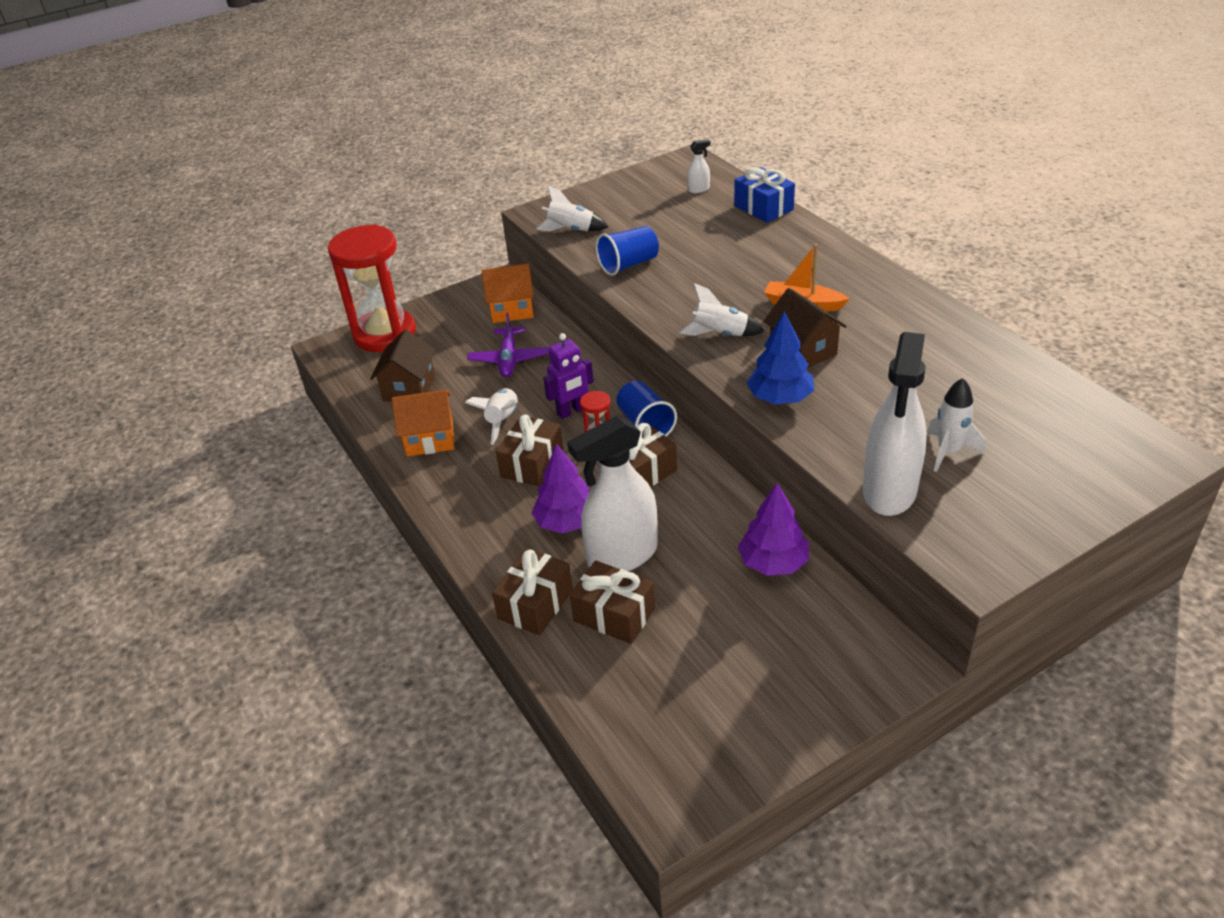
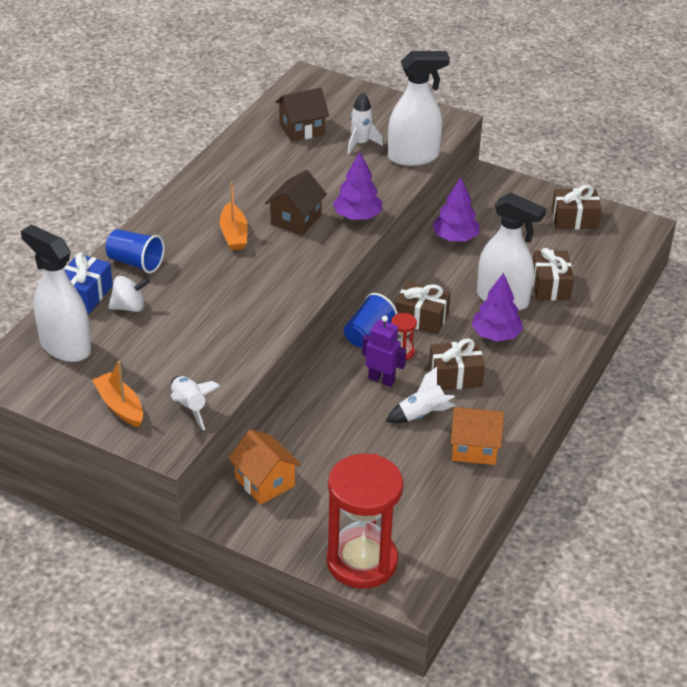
camera: 125 degrees left, 0 degrees up
brown house [370,329,436,401] -> brown house moved to [276,88,329,142]
orange house [392,390,454,457] -> orange house turned 45 degrees counterclockwise [451,407,504,465]
purple plane [467,313,548,377] -> none
brown gift [492,548,573,635] -> brown gift moved to [551,185,602,229]
blue cup [596,226,659,276] -> blue cup moved to [106,229,164,273]
white rocket [679,283,764,336] -> none
white spray bottle [687,139,711,193] -> white spray bottle [21,224,91,362], size x2.47
blue tree [747,311,814,405] -> purple tree [333,152,382,220]
none -> orange boat [92,361,143,427]
none -> white spinning top [108,276,150,312]

